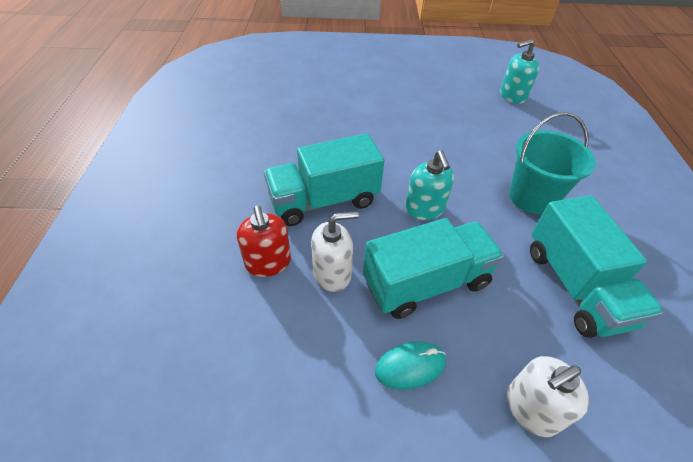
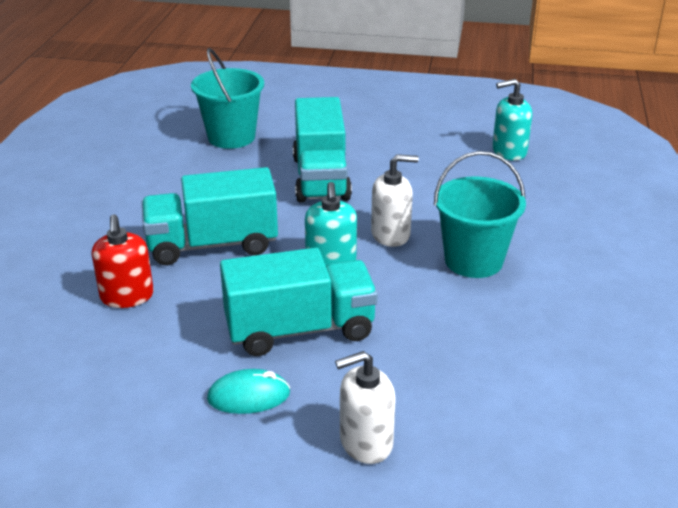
camera: 10 degrees right, 15 degrees down
white soap dispenser [311,211,358,292] -> white soap dispenser moved to [371,154,419,247]
turquoise truck [530,195,664,338] -> turquoise truck moved to [293,97,352,202]
none -> turquoise bucket [191,48,264,149]

